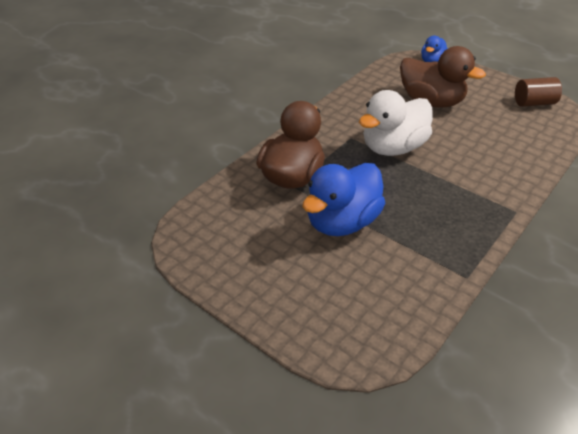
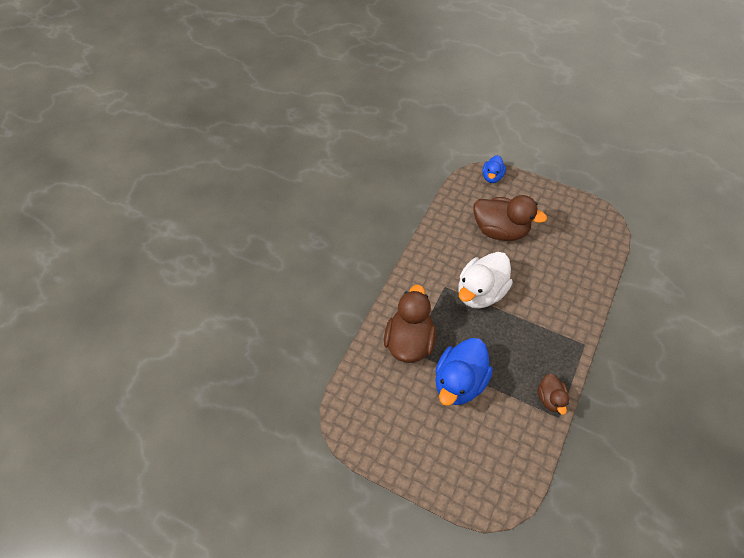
camera: 10 degrees left, 15 degrees up
brown cylinder [515,77,562,107] -> none
none -> brown duck [538,373,569,415]

